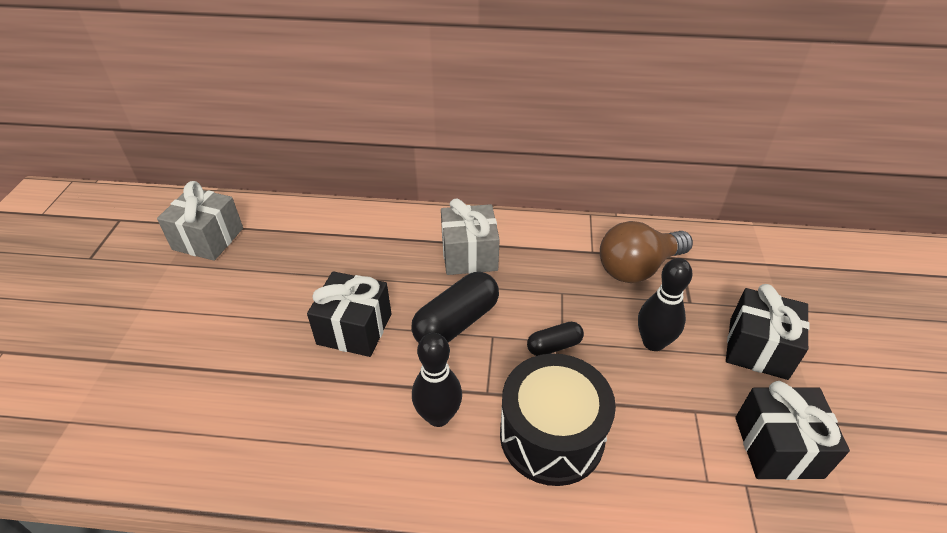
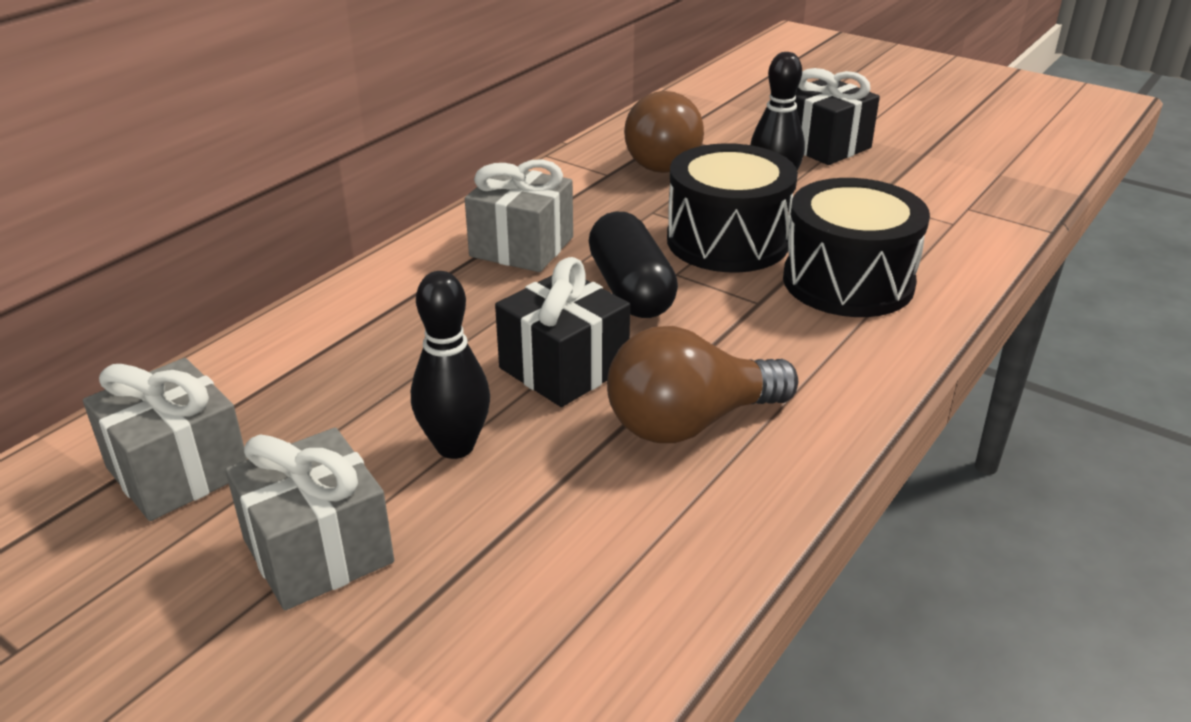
camera: 60 degrees left, 10 degrees down
black bowling pin [412,333,462,427] -> black bowling pin moved to [411,271,490,459]
black capsule [527,322,584,356] -> black drum [667,143,798,273]
black gift [735,381,850,480] -> none
none -> grey gift [225,428,394,610]
none -> brown light bulb [607,326,798,443]

